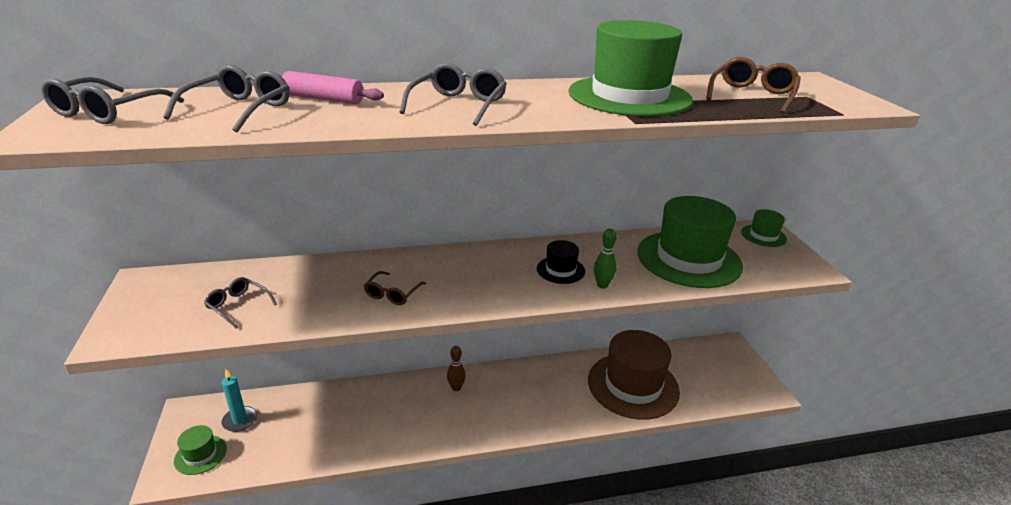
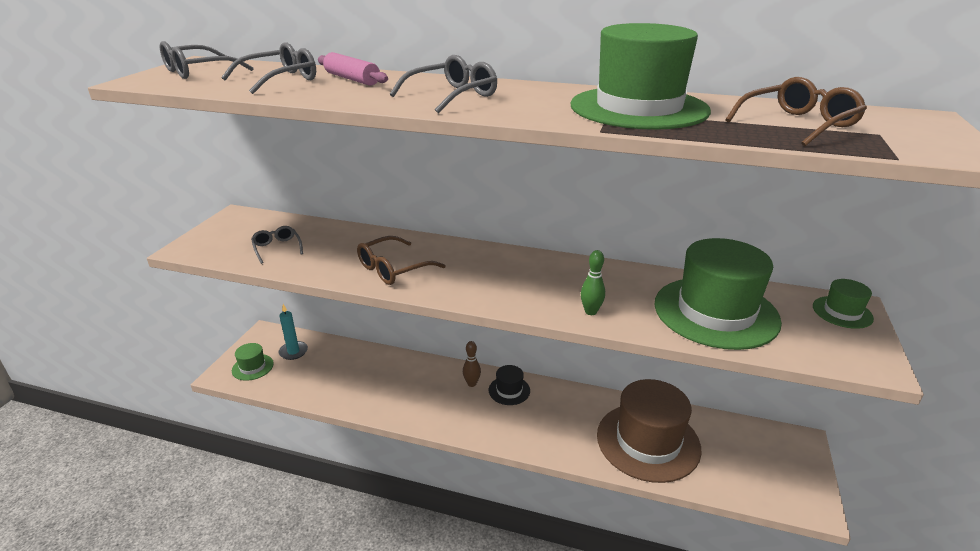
camera: 30 degrees right, 0 degrees up
brown glasses [364,271,426,305] -> brown glasses [357,236,446,285], size x1.53
black hat [537,240,585,284] -> black hat moved to [489,365,530,405]

